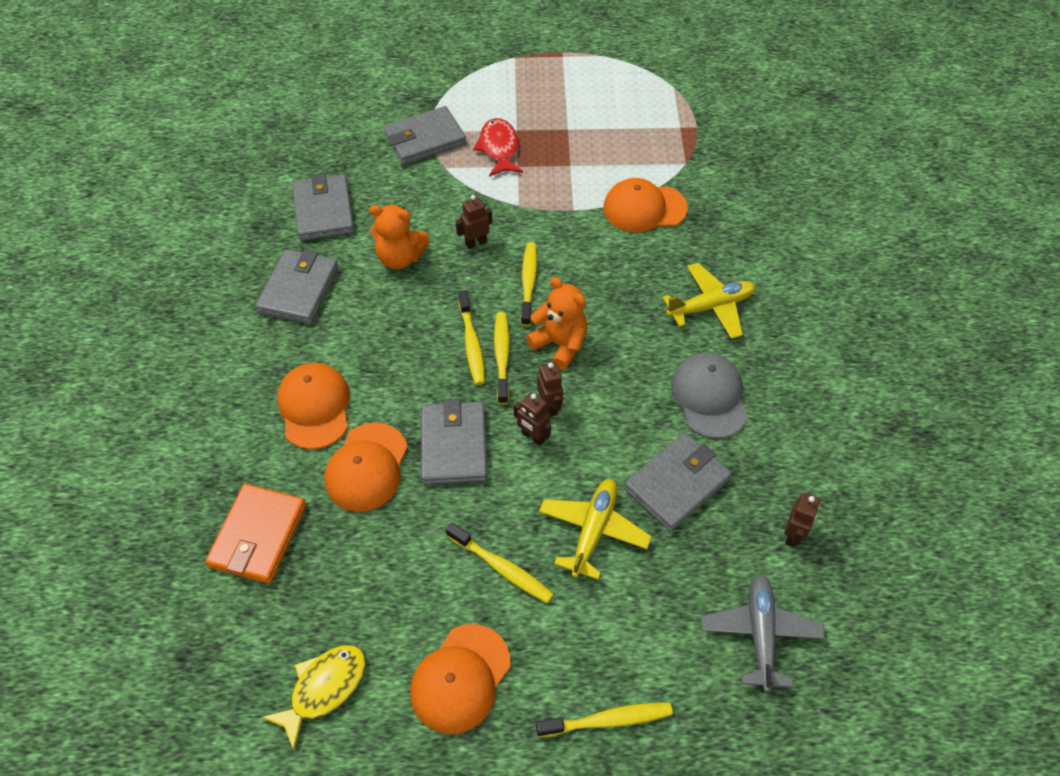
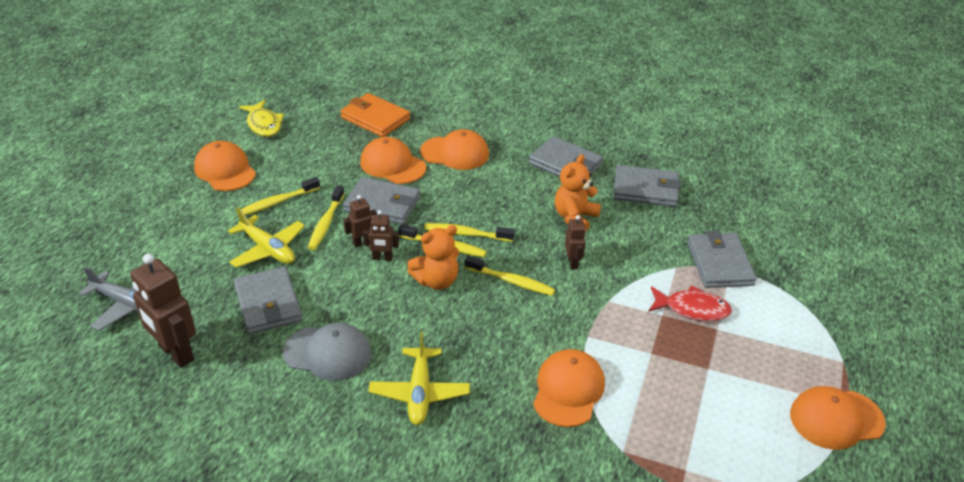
camera: 110 degrees right, 15 degrees down
yellow toothbrush [536,702,673,737] -> yellow toothbrush moved to [308,185,345,250]
brown robot [784,493,820,547] -> brown robot [130,254,196,368], size x1.92
none -> orange cap [790,386,886,450]

